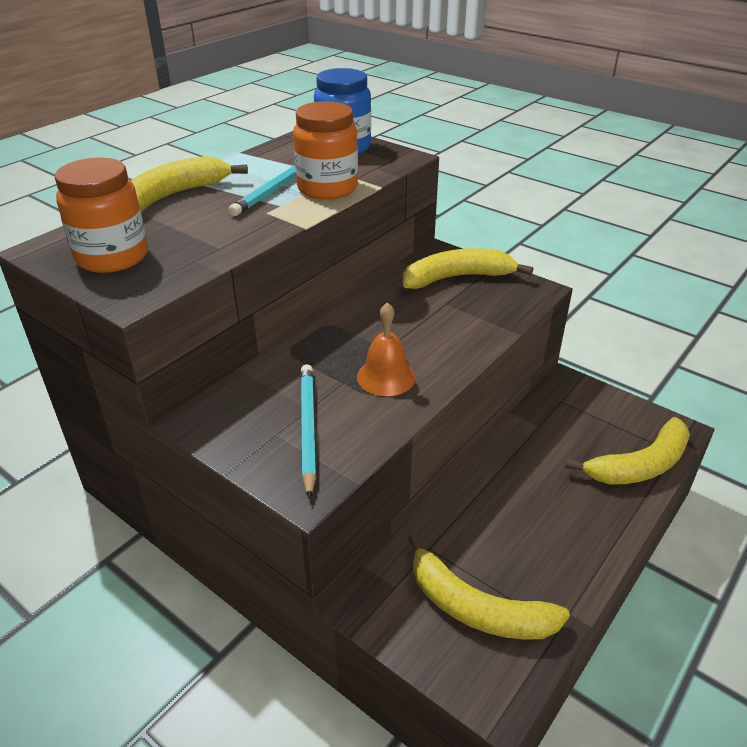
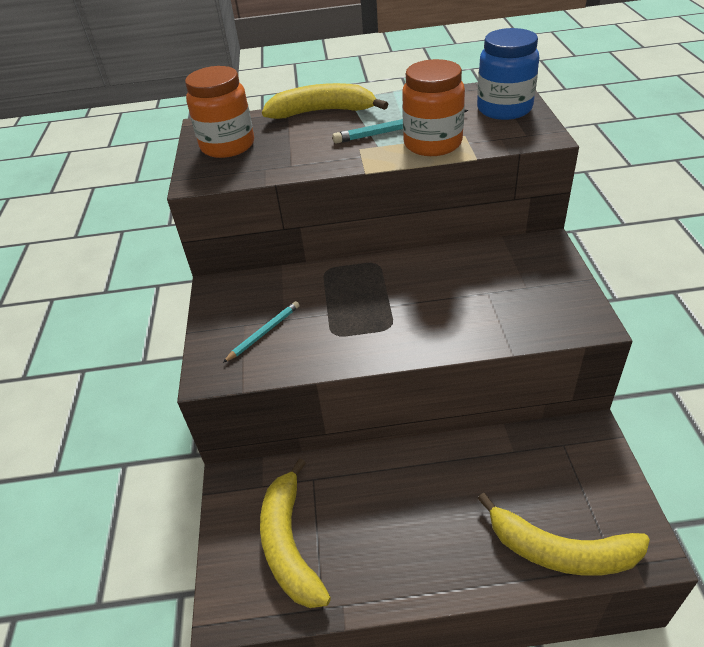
camera: 50 degrees right, 5 degrees up
turquoise pencil [300,364,316,499] -> turquoise pencil [223,301,300,363], size x0.65
orange bell [357,302,416,396] -> none
yellow banana [403,248,533,289] -> none

